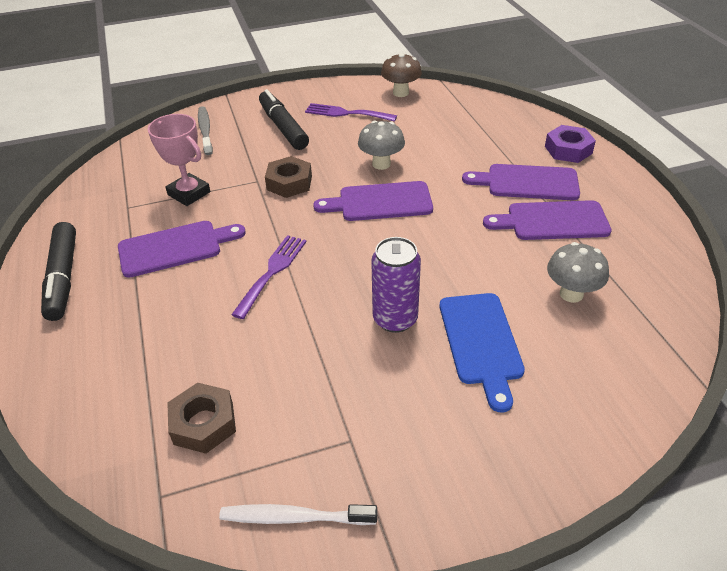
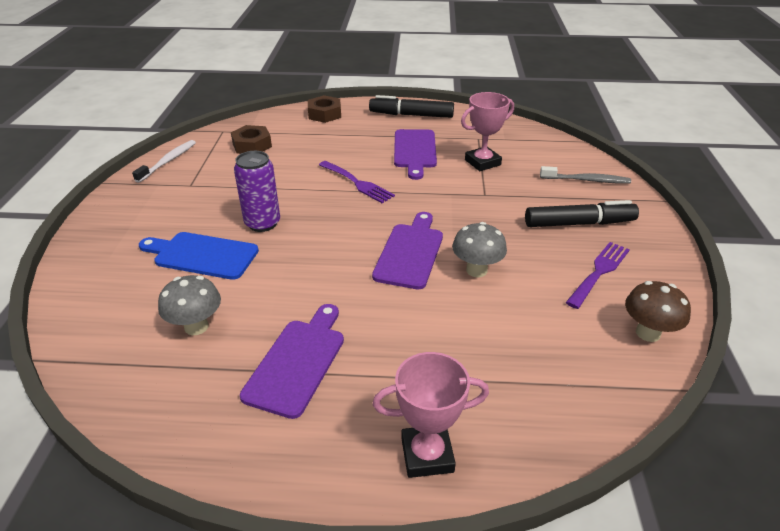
camera: 110 degrees right, 5 degrees down
brown nut [265,156,312,198] -> brown nut moved to [308,95,341,123]
purple cutting board [462,164,580,200] -> none
purple nut [545,125,596,163] -> pink trophy [373,352,489,478]

